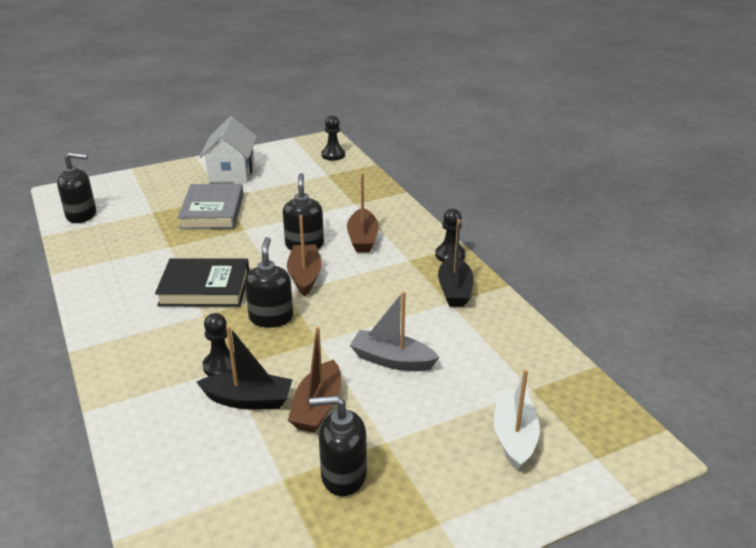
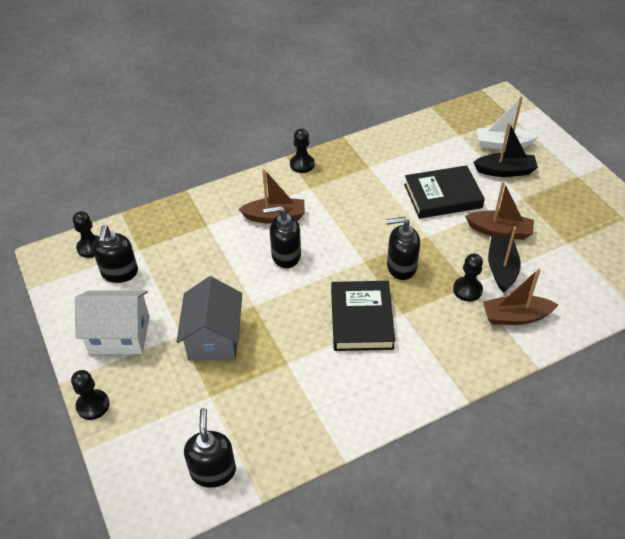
camera: 90 degrees left, 15 degrees up
grey book [177,184,244,229] -> grey house [176,276,242,361]
brown boat [287,215,322,296] -> brown boat moved to [483,268,558,325]
black soap dispenser [309,395,367,496] -> black soap dispenser moved to [92,225,138,283]
grey boat [350,291,440,371] -> black book [404,165,485,219]
black boat [438,219,474,307] -> black boat moved to [474,122,538,177]
none -> black pawn [71,370,110,420]

